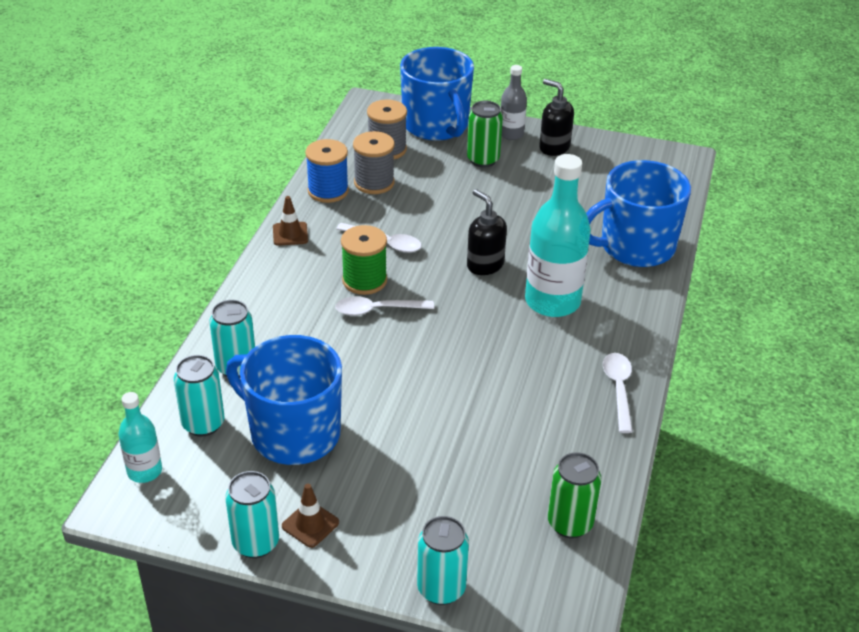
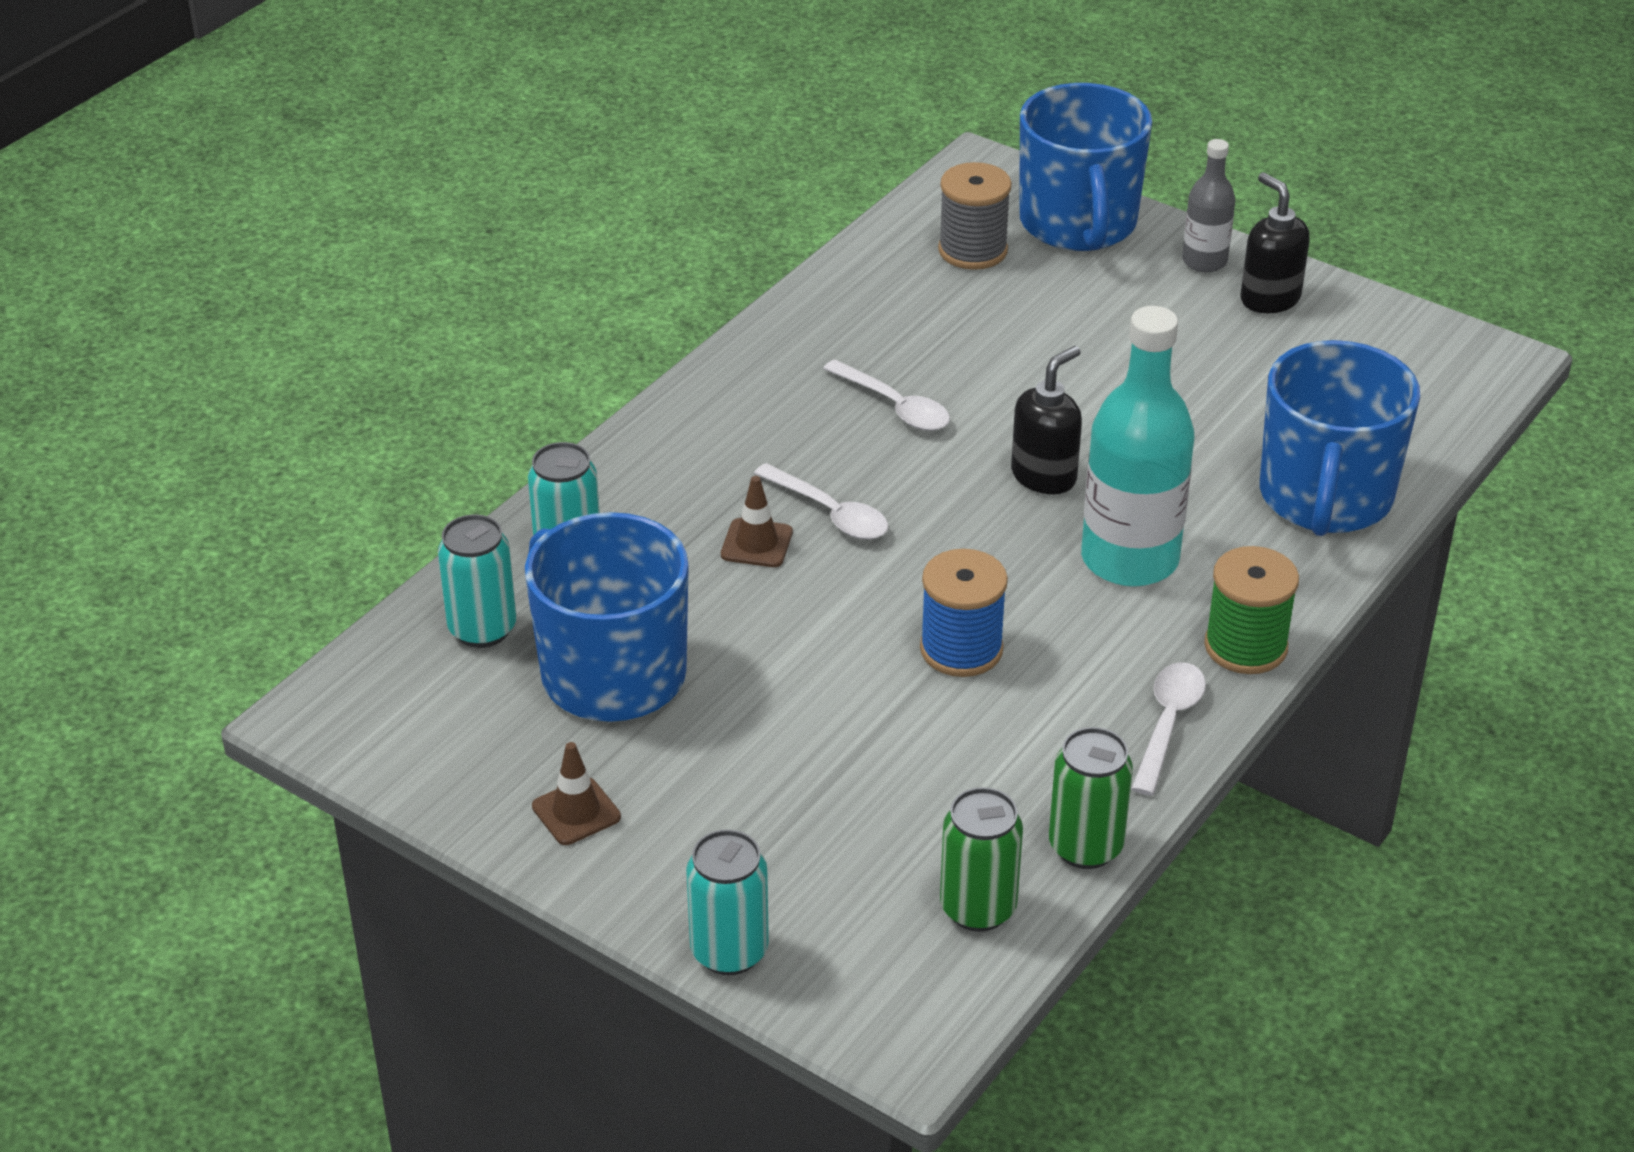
camera: 20 degrees right, 0 degrees up
turquoise bottle [118,392,162,483] -> none
turquoise can [225,471,279,558] -> none
brown traffic cone [273,196,308,246] -> brown traffic cone moved to [721,476,793,567]
blue spool [305,139,349,203] -> blue spool moved to [920,549,1008,677]
white spoon [335,296,434,316] -> white spoon turned 150 degrees counterclockwise [754,463,888,540]
green spool [341,225,387,295] -> green spool moved to [1204,546,1299,674]
grey spool [353,131,395,194] -> none
green can [467,101,503,168] -> green can moved to [1049,727,1133,869]
black soap dispenser [467,189,507,275] -> black soap dispenser turned 60 degrees clockwise [1011,346,1082,494]
blue mug [586,160,691,267] -> blue mug turned 75 degrees counterclockwise [1260,340,1420,536]

